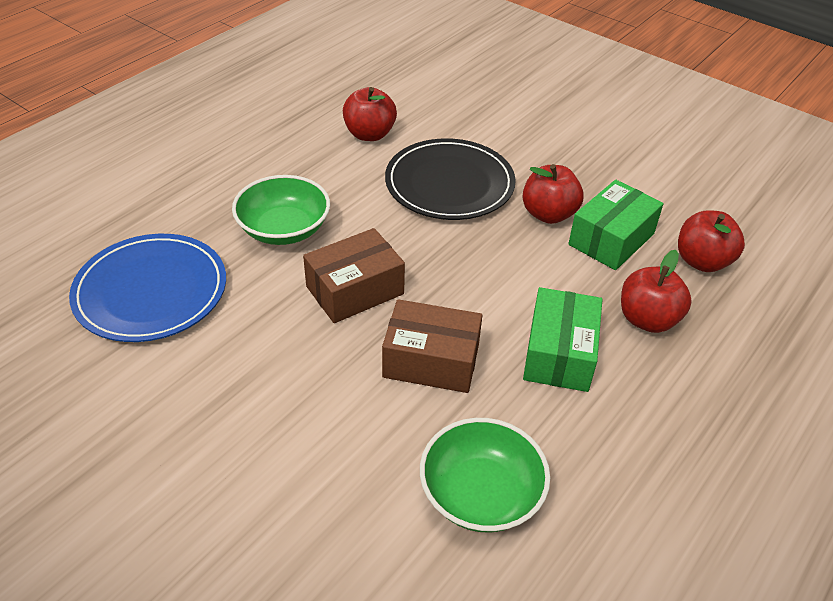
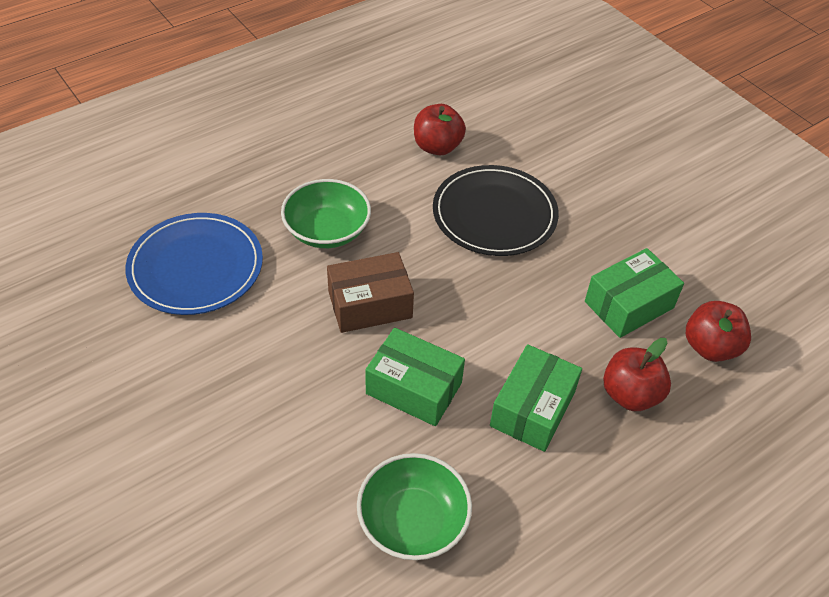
camera: 15 degrees right, 5 degrees up
brown box [382,299,482,393] -> green box [365,328,465,426]
red apple [523,164,584,224] -> none

